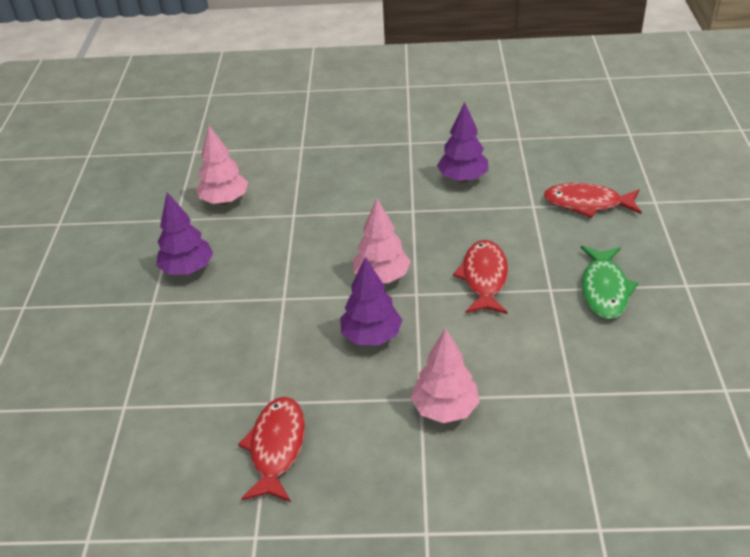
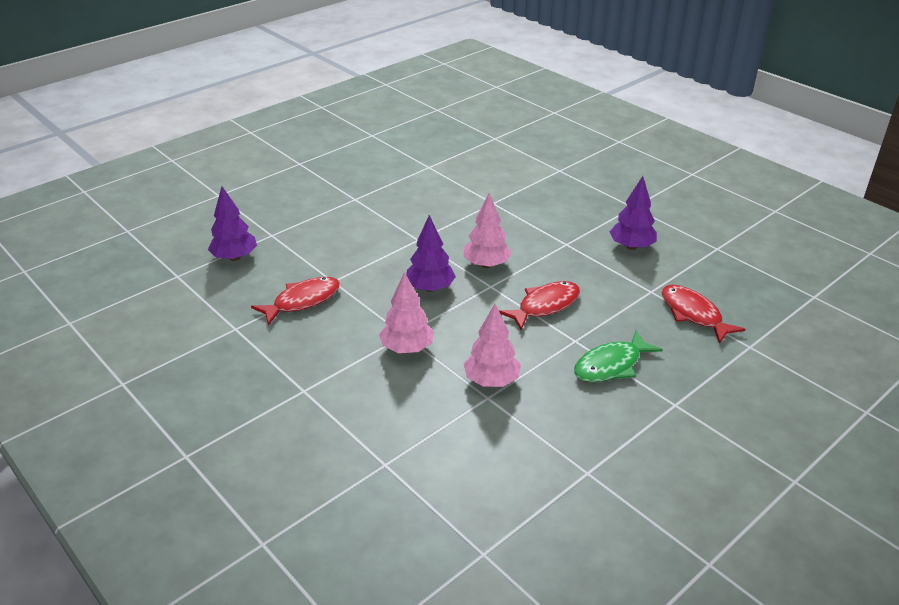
camera: 45 degrees right, 5 degrees down
purple tree [156,192,213,275] -> purple tree moved to [208,186,257,261]
pink tree [196,126,248,204] -> pink tree moved to [464,304,521,387]

